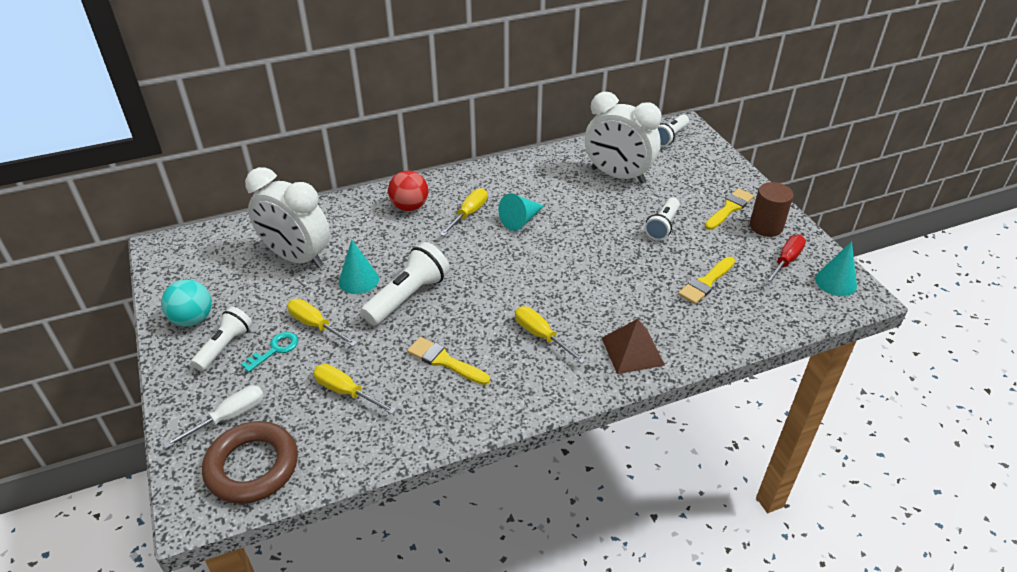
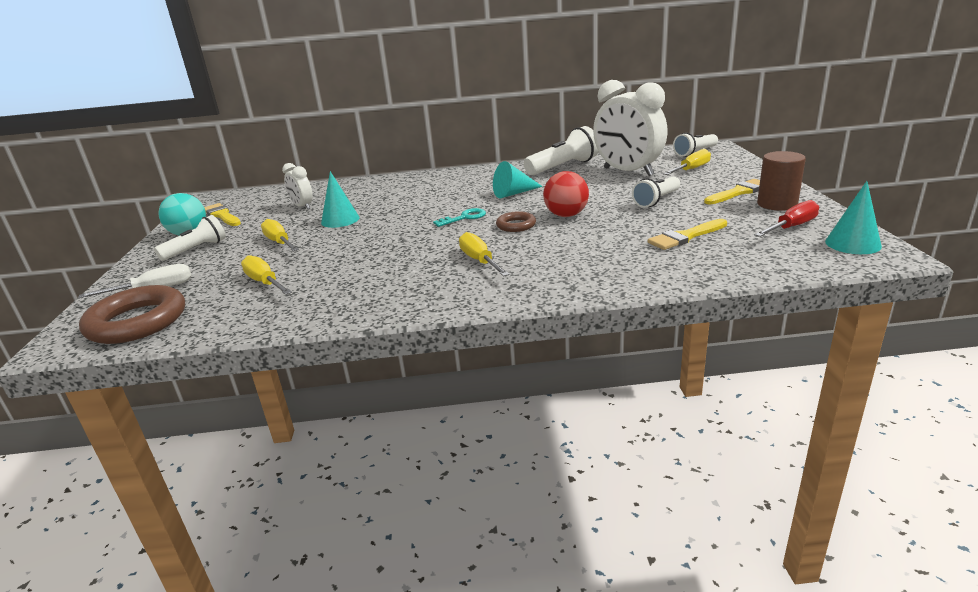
camera: 20 degrees right, 15 degrees down
turquoise key [241,332,298,373] -> turquoise key moved to [433,208,486,227]
white clock [245,167,330,268] -> white clock [282,163,313,209], size x0.48
white flashlight [361,242,450,326] -> white flashlight moved to [524,126,599,175]
red ball [388,171,428,211] -> red ball moved to [543,171,589,217]
yellow brush [407,337,490,385] -> yellow brush moved to [204,203,241,226]
yellow screwdriver [440,188,487,236] -> yellow screwdriver moved to [663,149,711,175]
brown pyramid [602,319,665,374] -> none
none -> brown ring [496,211,536,232]

